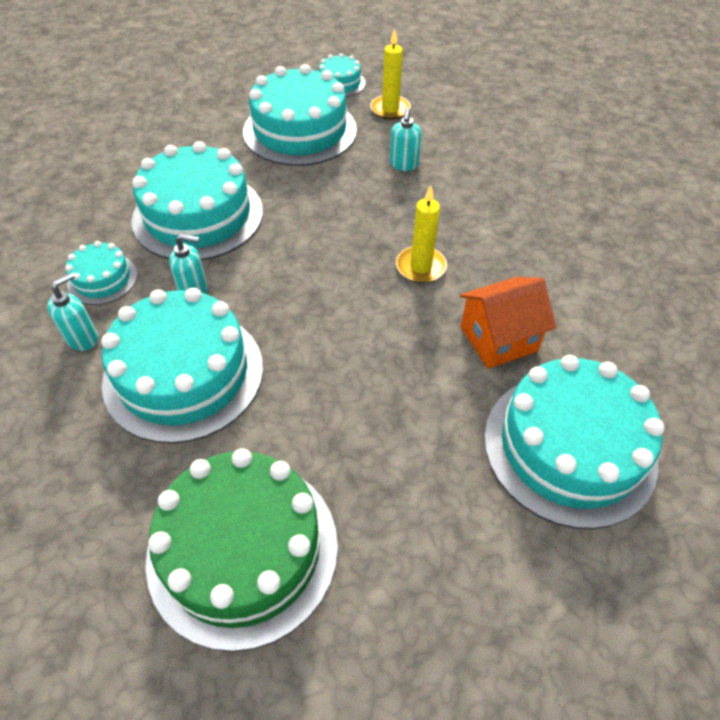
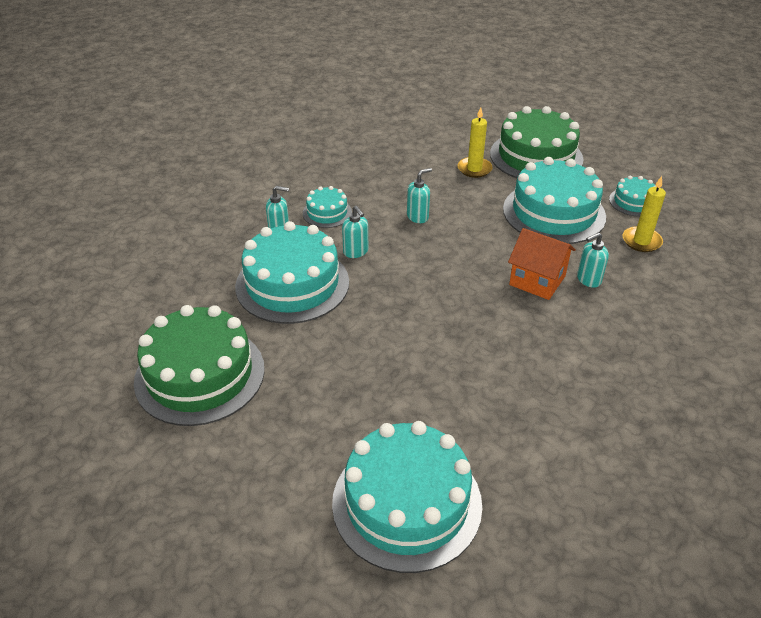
camera: 55 degrees right, 10 degrees down
turquoise cake [131,141,263,261] -> turquoise soap dispenser [407,168,432,223]
yellow candle [396,185,447,283] -> yellow candle moved to [457,107,493,178]
orange house [459,277,556,369] -> orange house moved to [508,228,576,300]
none -> green cake [490,106,583,178]

